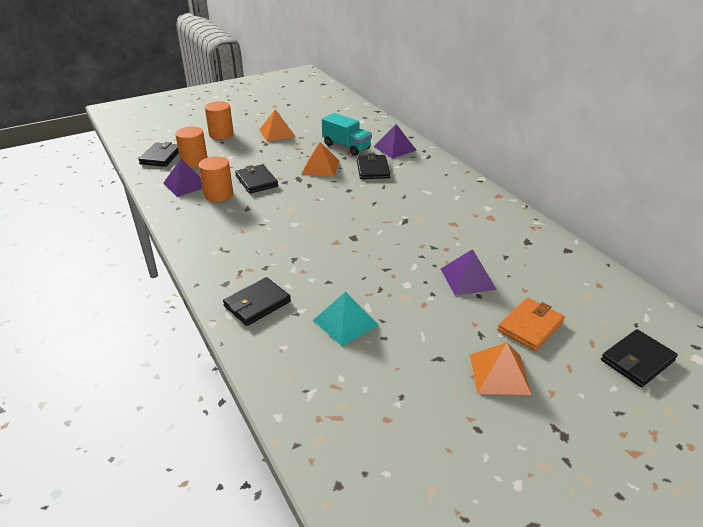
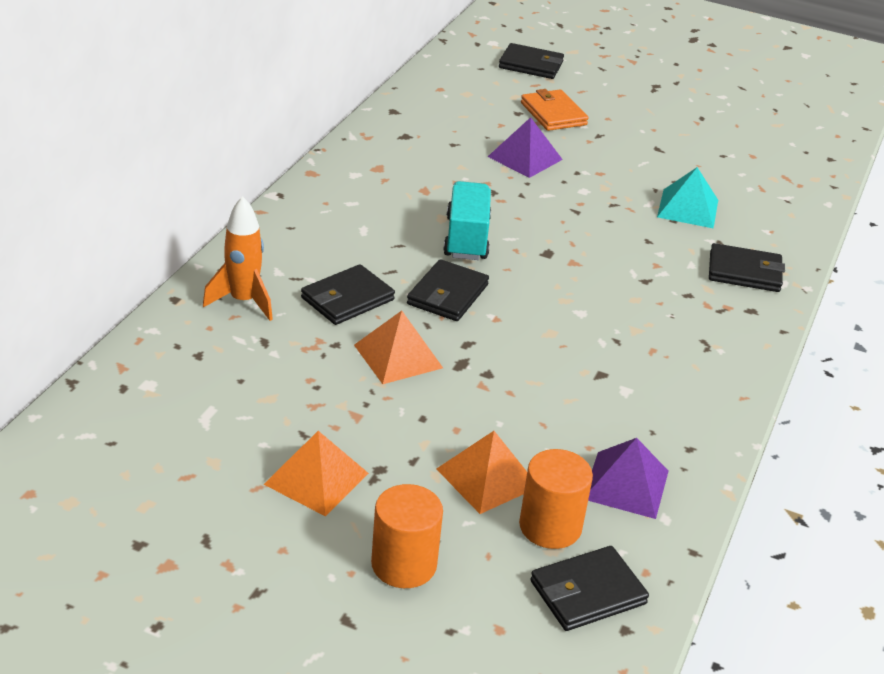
camera: 130 degrees left, 0 degrees up
orange cylinder [199,156,233,202] -> none
black wallet [235,164,278,194] -> black wallet moved to [407,259,489,321]
turquoise truck [322,113,372,156] -> turquoise truck moved to [443,181,491,260]
purple pyramid [374,124,417,159] -> orange rocket [203,196,273,321]
orange pyramid [470,342,532,395] -> orange pyramid moved to [437,431,527,514]
orange wallet [497,298,565,351] -> orange wallet turned 60 degrees clockwise [521,89,589,131]

